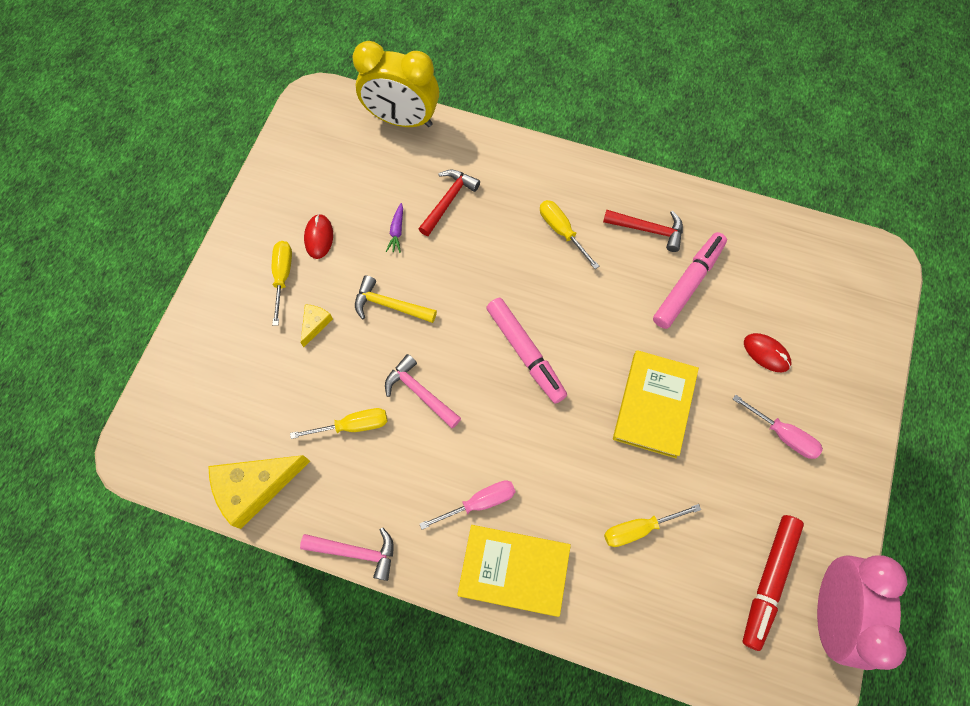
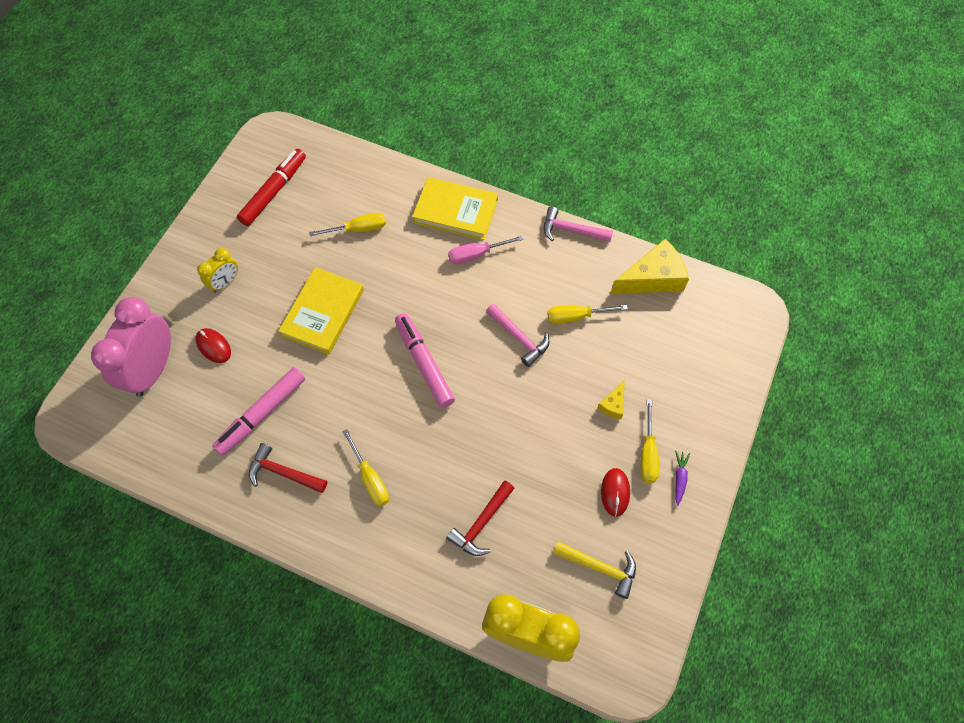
camera: 175 degrees left, 5 degrees down
yellow hammer [355,276,437,323] -> yellow hammer moved to [553,541,636,599]
purple carrot [386,203,403,253] -> purple carrot moved to [675,451,690,506]
pink screwdriver [733,395,823,459] -> yellow clock [197,248,238,293]
pink clock [817,555,907,670] -> pink clock moved to [91,297,171,397]

